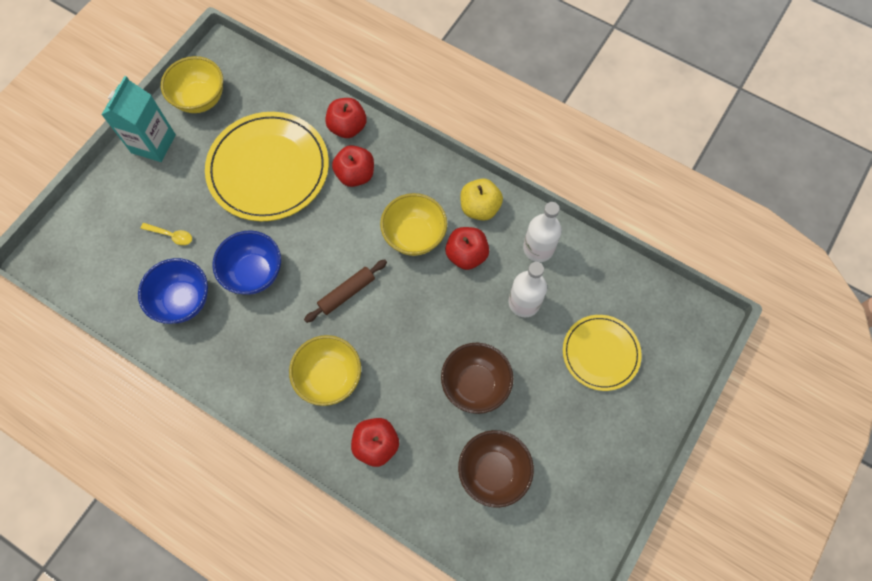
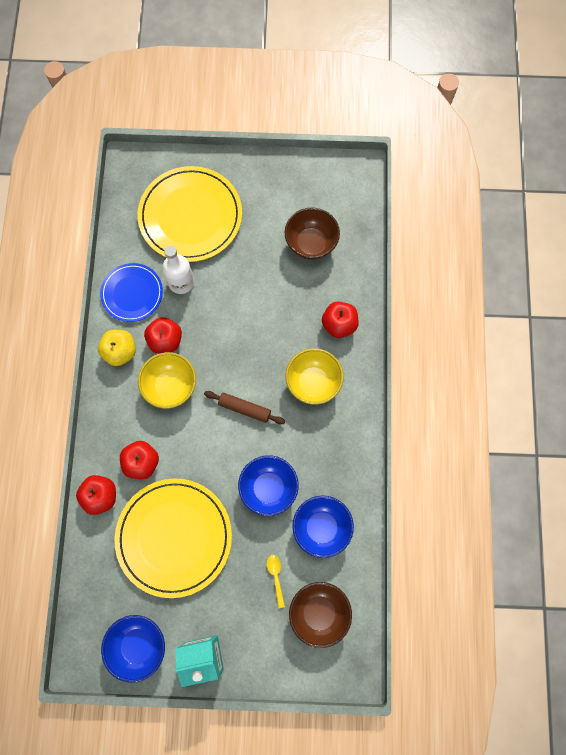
camera: 120 degrees left, 5 degrees up
yellow bowl [161,56,223,113] -> blue bowl [101,615,165,683]
brown bowl [441,343,513,414] -> brown bowl moved to [289,582,352,648]
white bottle [523,202,562,262] -> blue plate [100,263,163,322]
yellow plate [563,315,642,391] -> yellow plate [138,166,242,262], size x1.72

